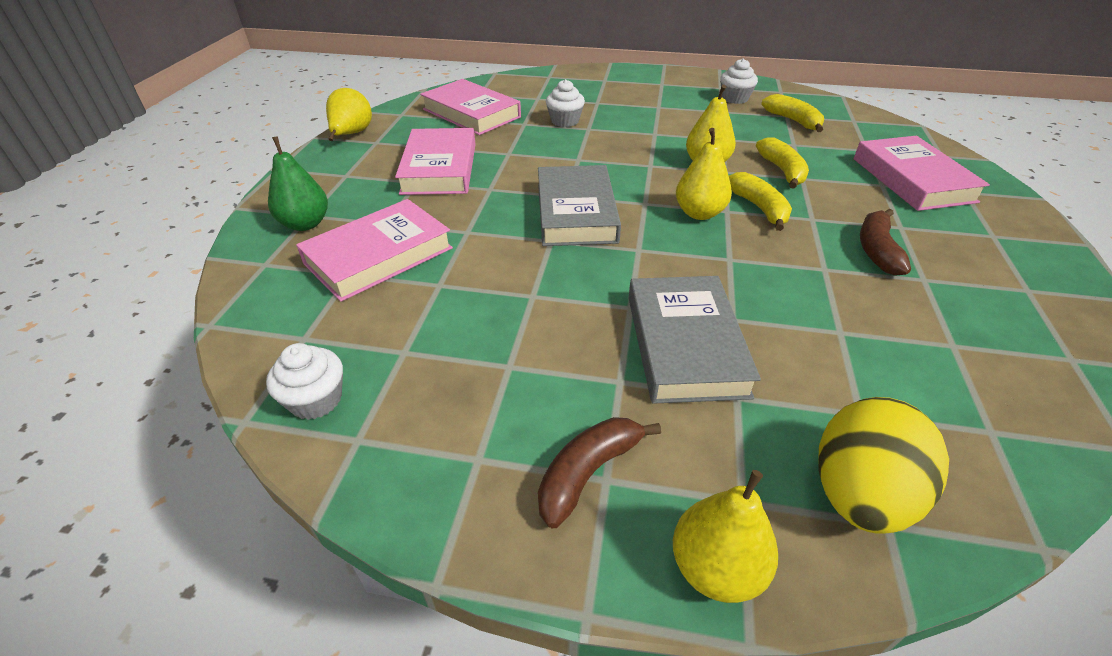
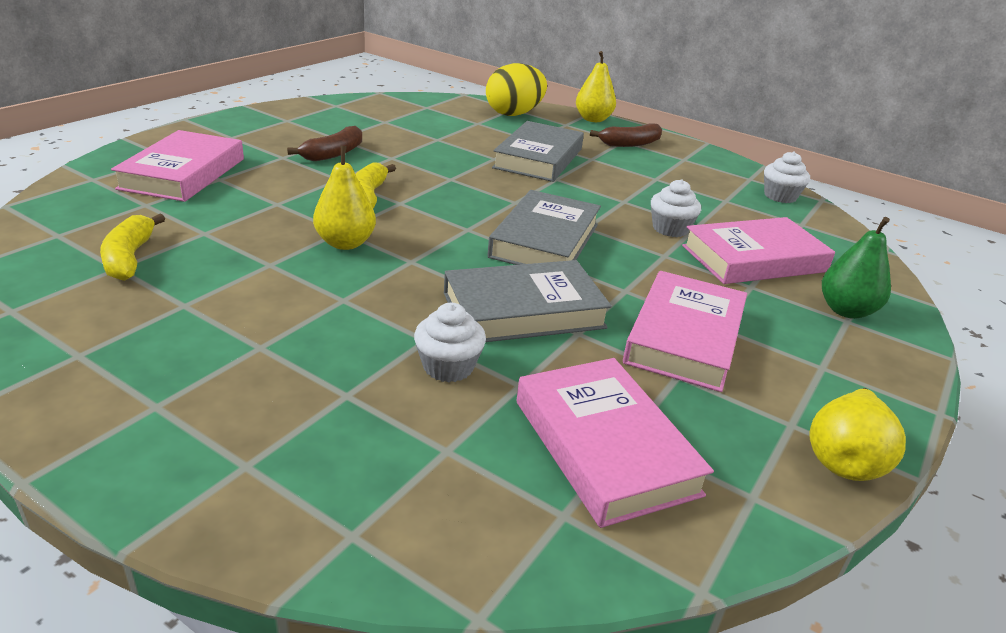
camera: 160 degrees left, 10 degrees down
yellow pear [676,128,732,220] -> none
white cupcake [720,59,758,104] -> white cupcake moved to [651,179,701,237]
yellow banana [756,137,809,189] -> none
none -> grey book [444,260,612,342]

